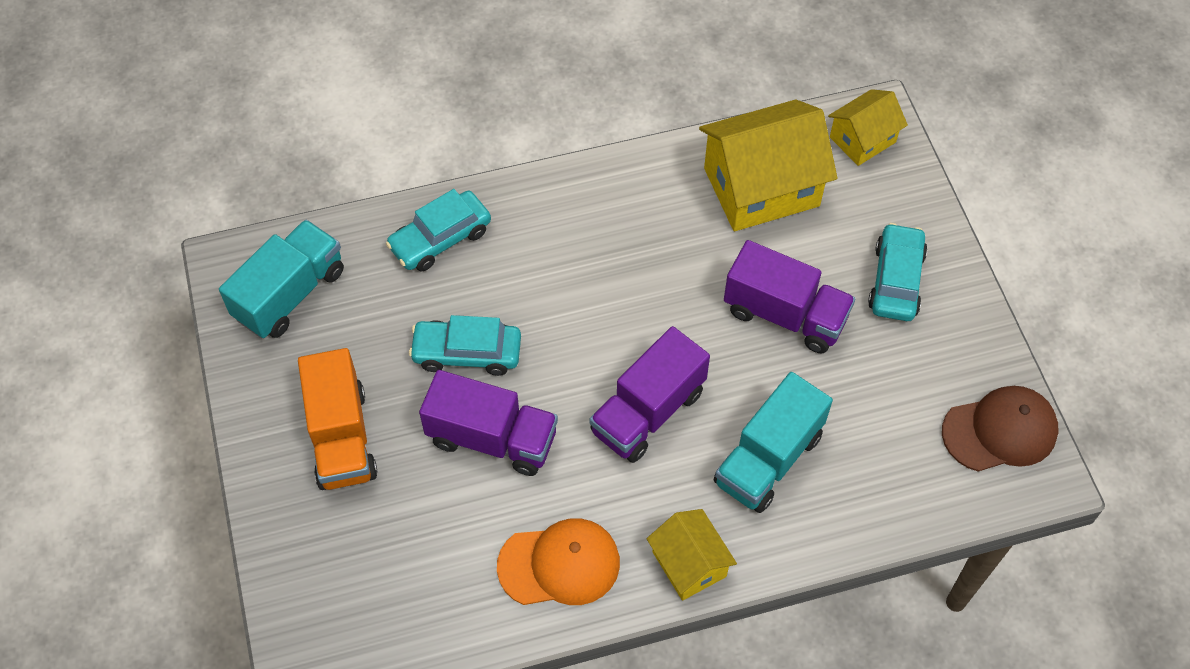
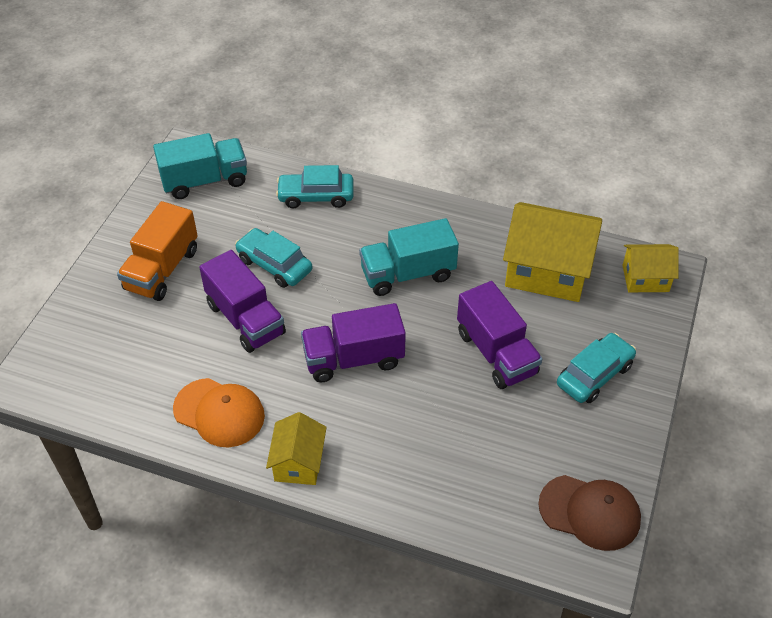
camera: 35 degrees right, 10 degrees down
turquoise truck [714,372,833,513] -> turquoise truck moved to [359,218,459,296]

